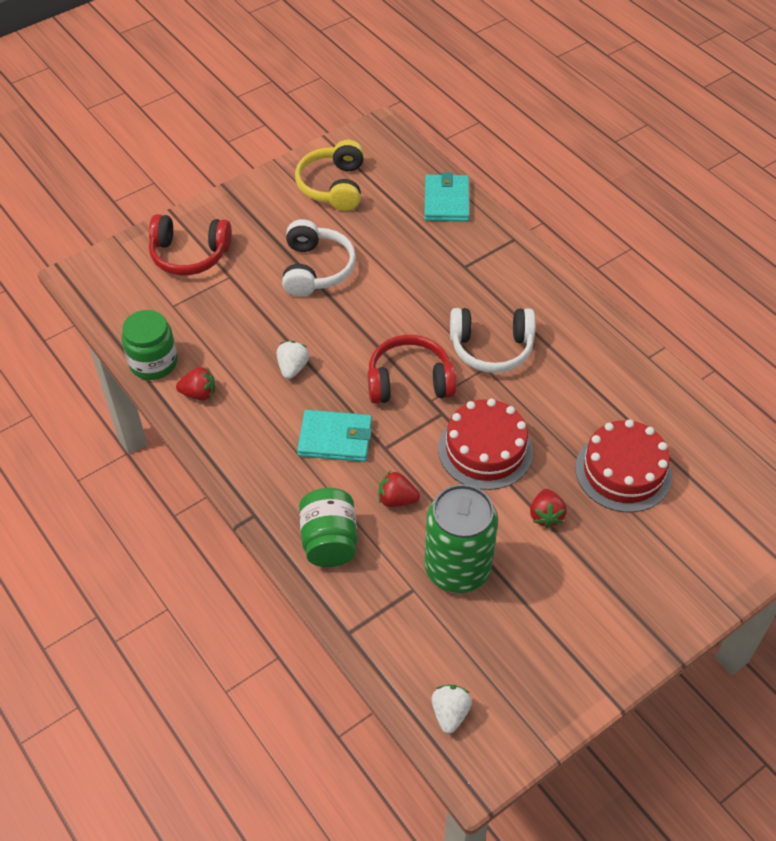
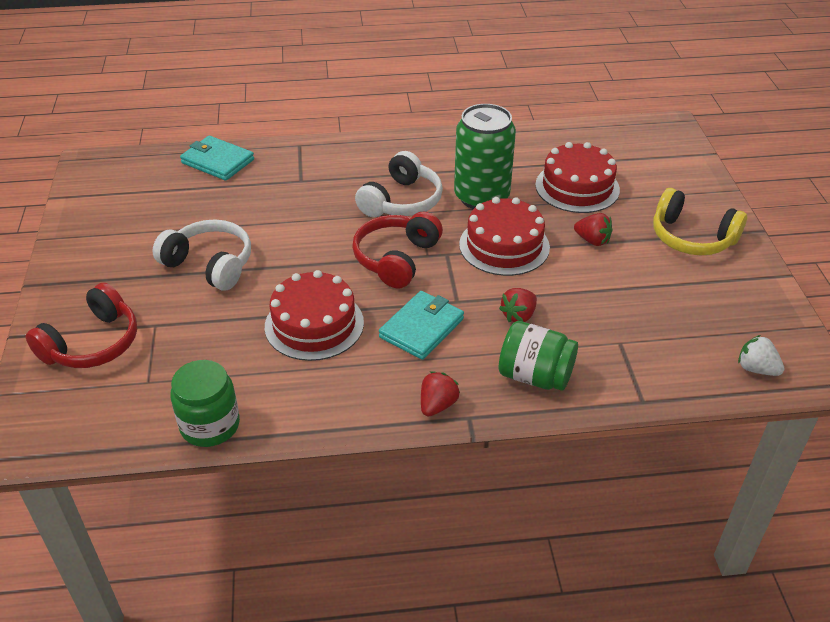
camera: 60 degrees left, 10 degrees down
red strawberry [176,367,215,401] -> red strawberry moved to [421,371,460,417]
white strawberry [277,341,309,379] -> red cake [265,270,364,361]
yellow headphones [295,140,364,211] -> yellow headphones moved to [653,188,747,255]
green can [424,484,498,593] -> green can moved to [454,104,516,209]

